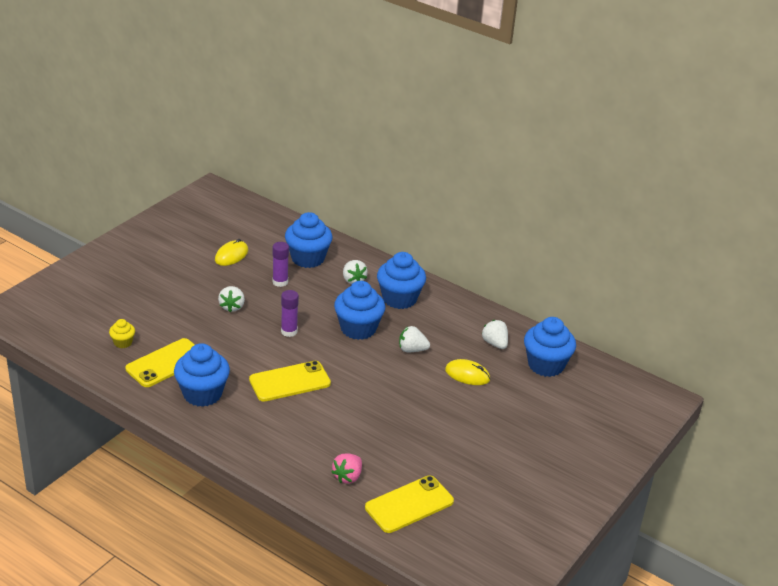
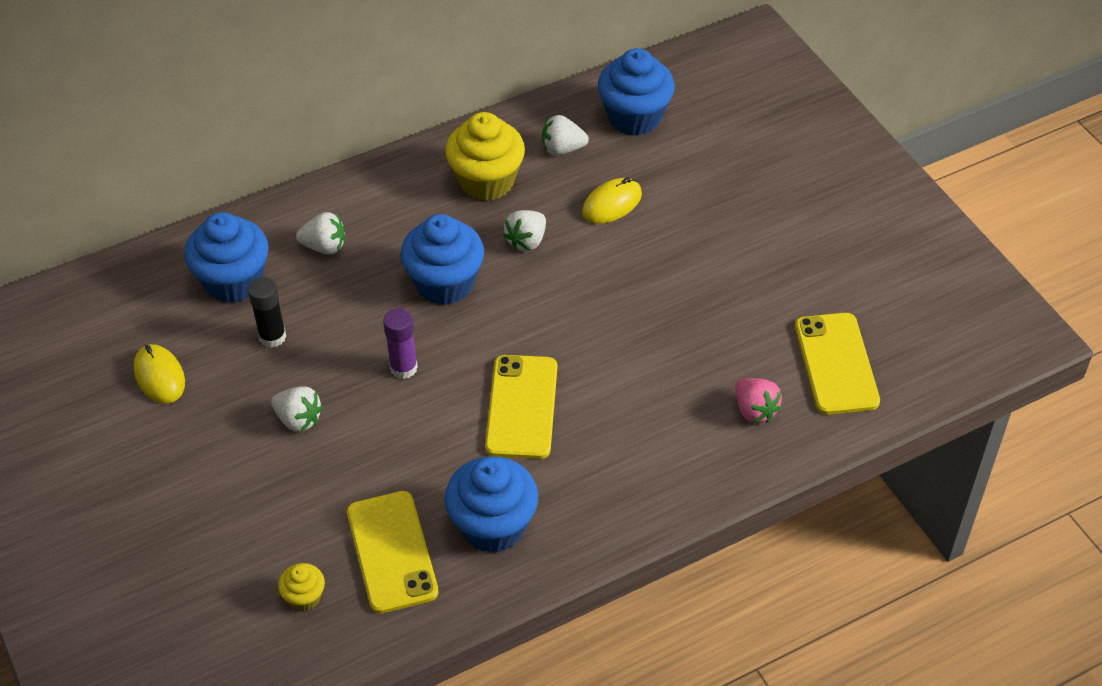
camera: 60 degrees left, 15 degrees up
purple glue stick [272,242,289,287] -> black glue stick [248,277,286,348]
blue cupcake [377,252,426,309] -> none
none -> yellow cupcake [445,112,525,201]

